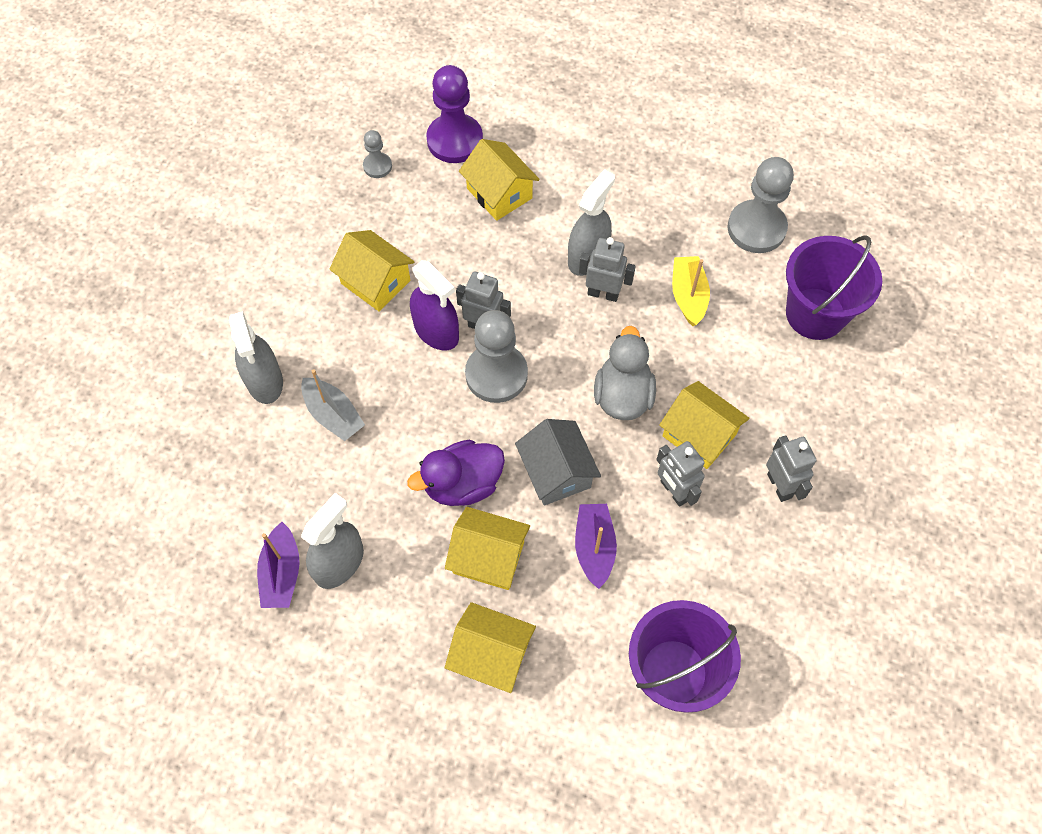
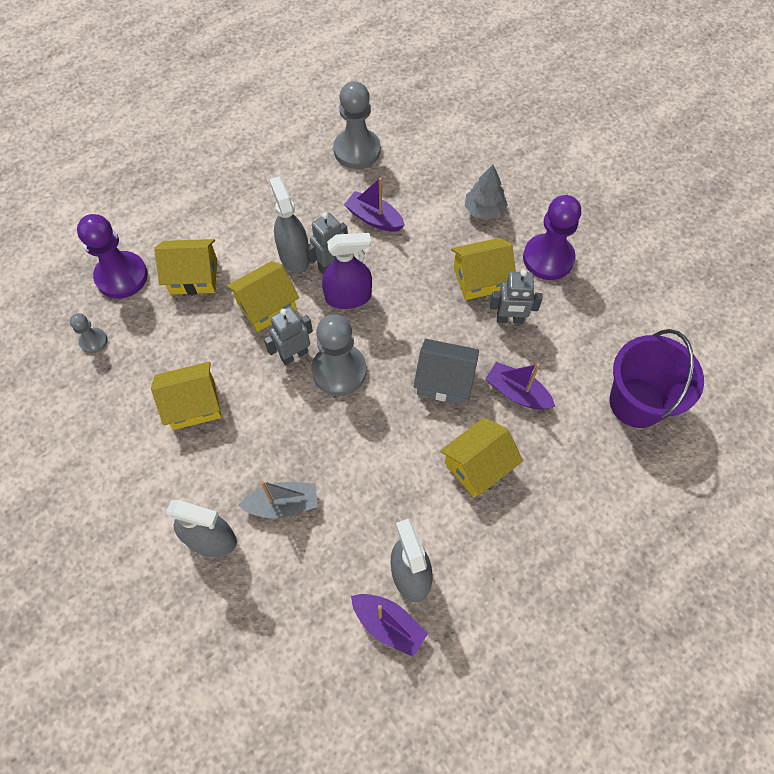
camera: 55 degrees left, 0 degrees up
purple duck [407,440,505,506] -> none
purple spray bottle [410,260,459,350] -> purple spray bottle moved to [322,233,372,309]
yellow house [445,602,536,693] -> yellow house moved to [227,261,299,332]
grey duck [594,326,656,420] -> none
yellow boat [672,256,710,326] -> purple boat [344,177,405,232]
grey robot [766,435,817,502] -> purple pawn [523,195,581,280]
purple bucket [786,235,882,340] -> none
none -> grey tree [465,165,508,220]

